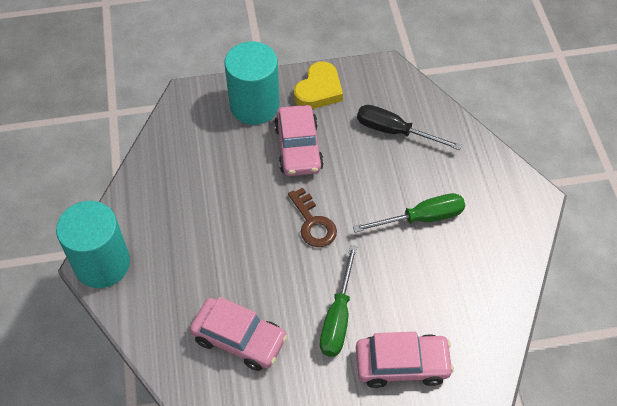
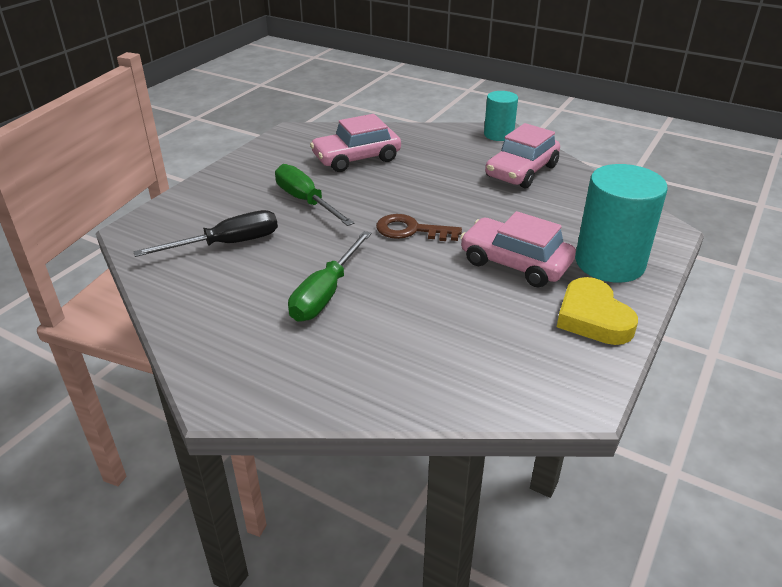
camera: 130 degrees right, 20 degrees down
turquoise cylinder [56,201,130,288] -> turquoise cylinder [484,91,518,141], size x0.58
pink car [356,332,454,388] -> pink car moved to [485,123,560,188]
black screwdriver [357,105,462,150] -> black screwdriver moved to [133,210,278,257]

